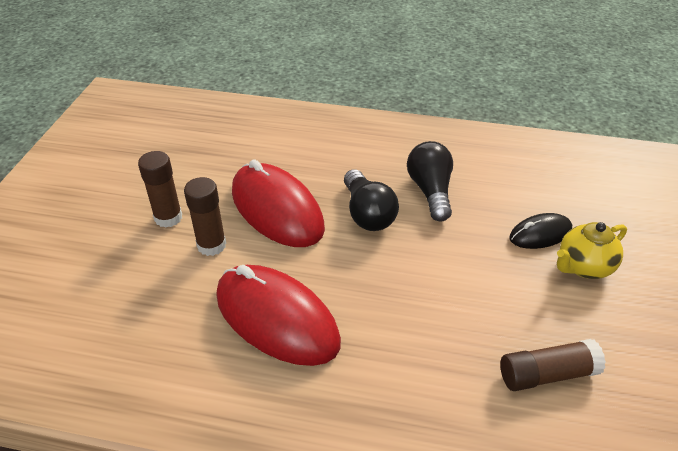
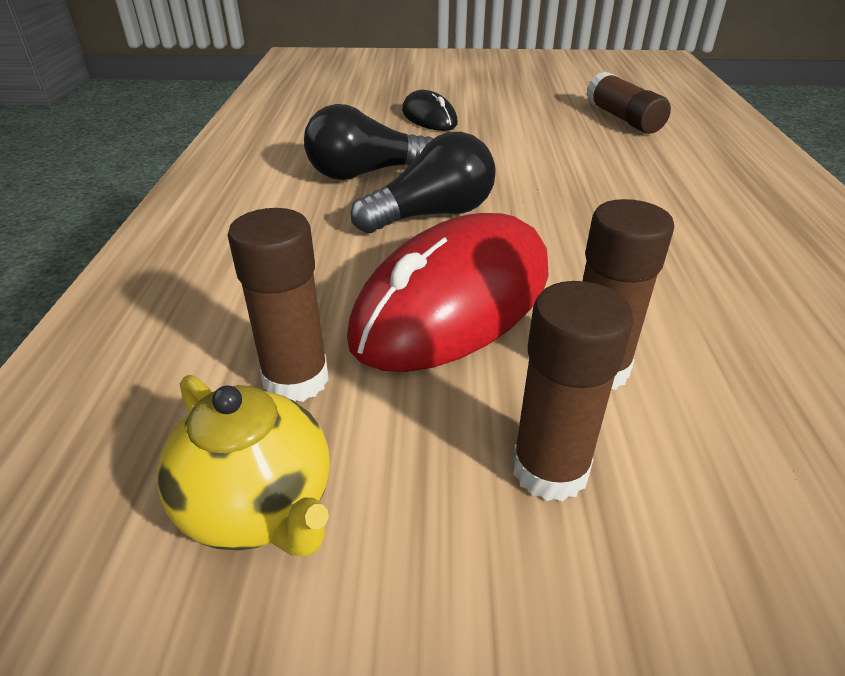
camera: 100 degrees left, 5 degrees down
red mouse [216,265,341,366] -> none
yellow teapot [557,222,627,279] -> yellow teapot moved to [157,375,330,556]
none -> brown glue stick [228,208,329,402]

